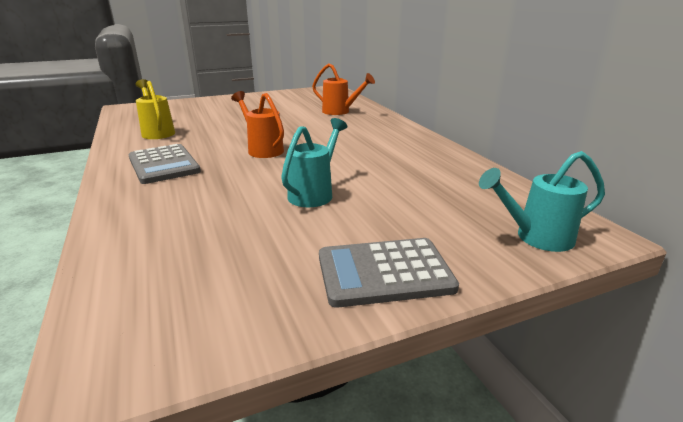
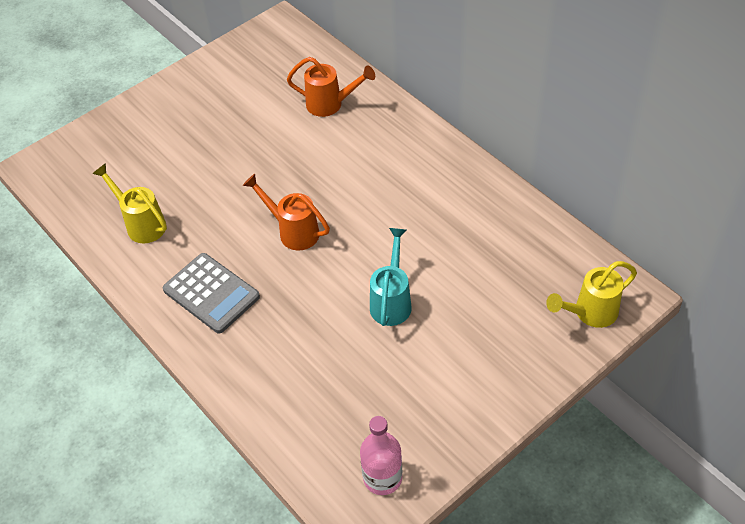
camera: 15 degrees left, 25 degrees up
grey calculator [319,238,459,308] -> none
turquoise watering can [479,151,605,252] -> yellow watering can [546,261,637,328]
none -> pink bottle [360,416,402,495]

